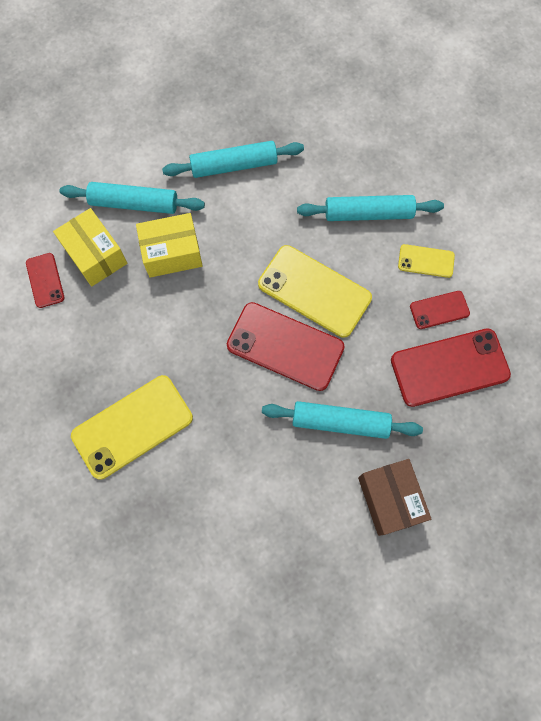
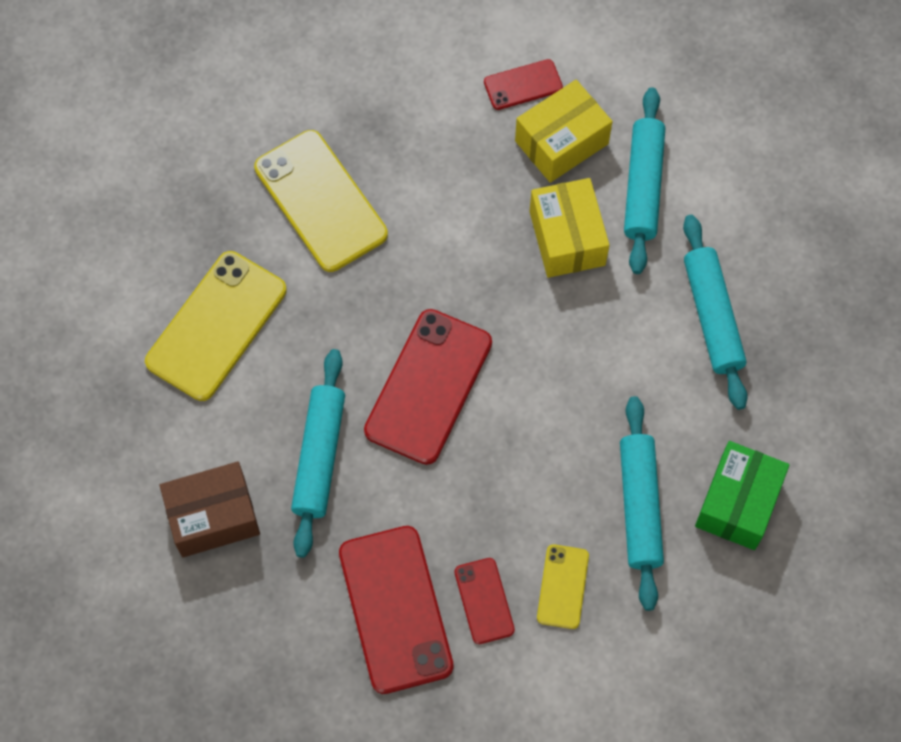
camera: 90 degrees right, 5 degrees down
yellow phone [258,245,372,338] -> yellow phone moved to [145,251,287,401]
none -> green box [695,441,790,550]

